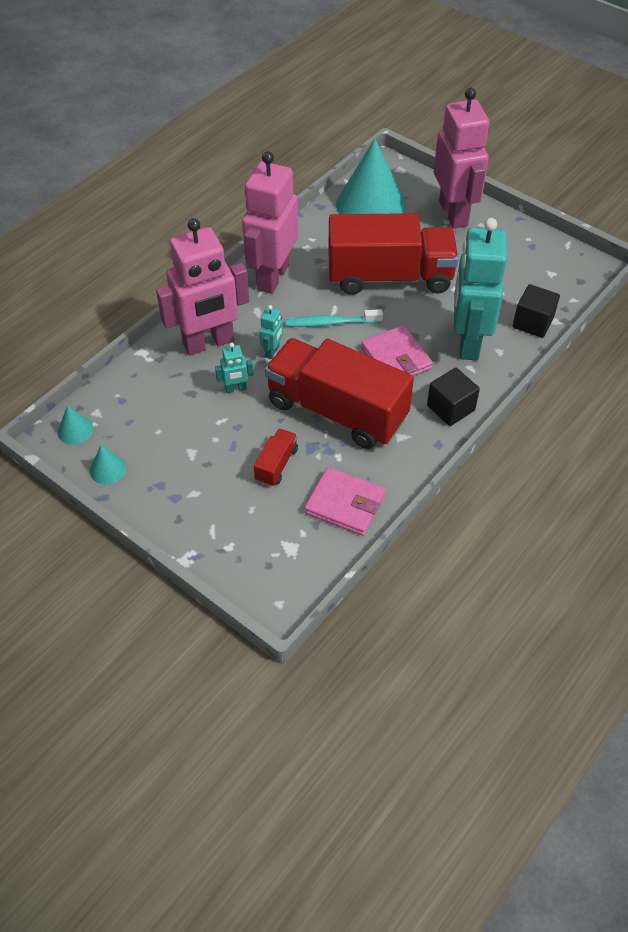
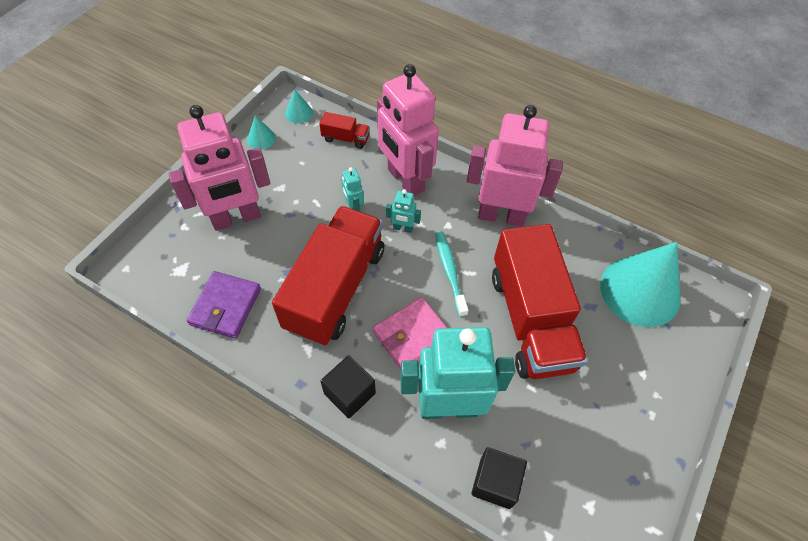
camera: 80 degrees right, 5 degrees up
red truck [254,429,298,486] -> red truck moved to [319,112,370,149]
pink wallet [304,467,386,536] -> purple wallet [187,271,261,339]
pink robot [434,88,490,228] -> pink robot moved to [168,105,270,231]

